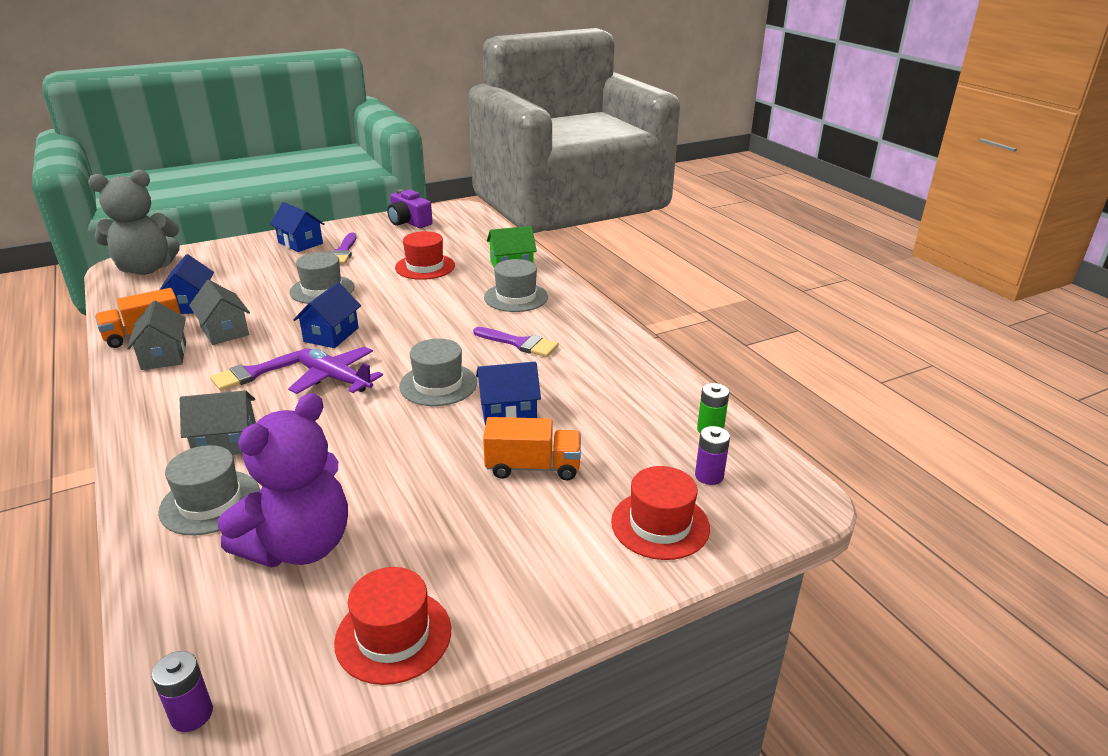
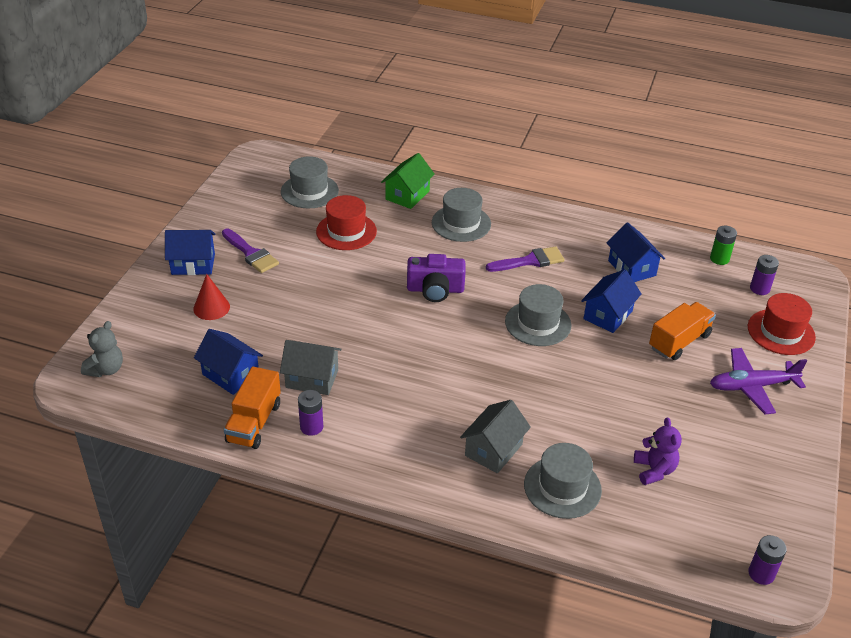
camera: 45 degrees left, 10 degrees up
grey teddy bear [88,170,180,275] -> grey teddy bear [81,321,123,377], size x0.49
grey house [127,301,186,370] -> purple battery [298,390,323,436]
purple brush [210,351,300,391] -> none
purple teddy bear [218,393,348,567] -> purple teddy bear [634,418,682,485], size x0.49
purple plane [288,347,383,394] -> purple plane moved to [710,348,807,414]
grey hat [289,252,354,304] -> grey hat moved to [281,156,339,209]
blue house [293,282,361,348] -> blue house moved to [607,222,665,282]
red hat [334,567,451,685] -> none
purple camera [387,189,433,228] -> purple camera moved to [407,254,466,302]
none -> red cone [193,274,230,320]

